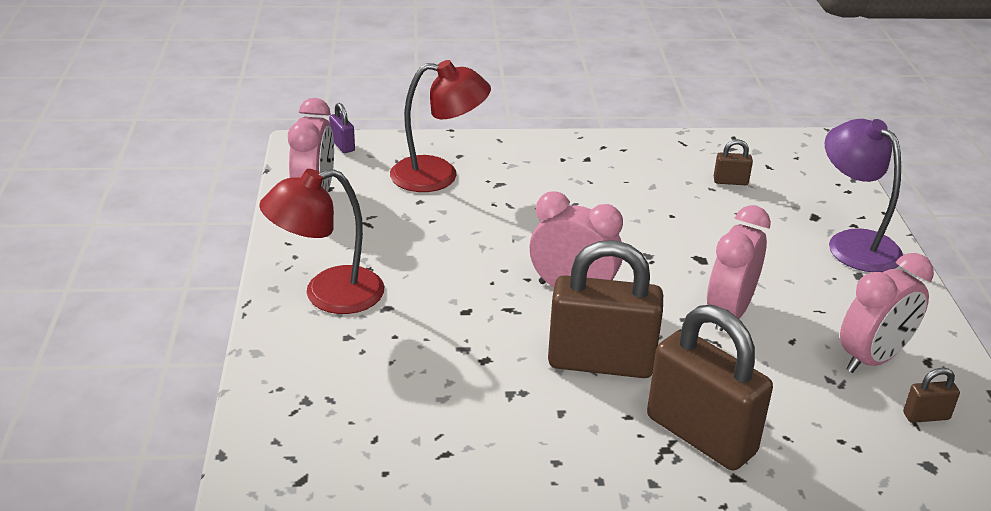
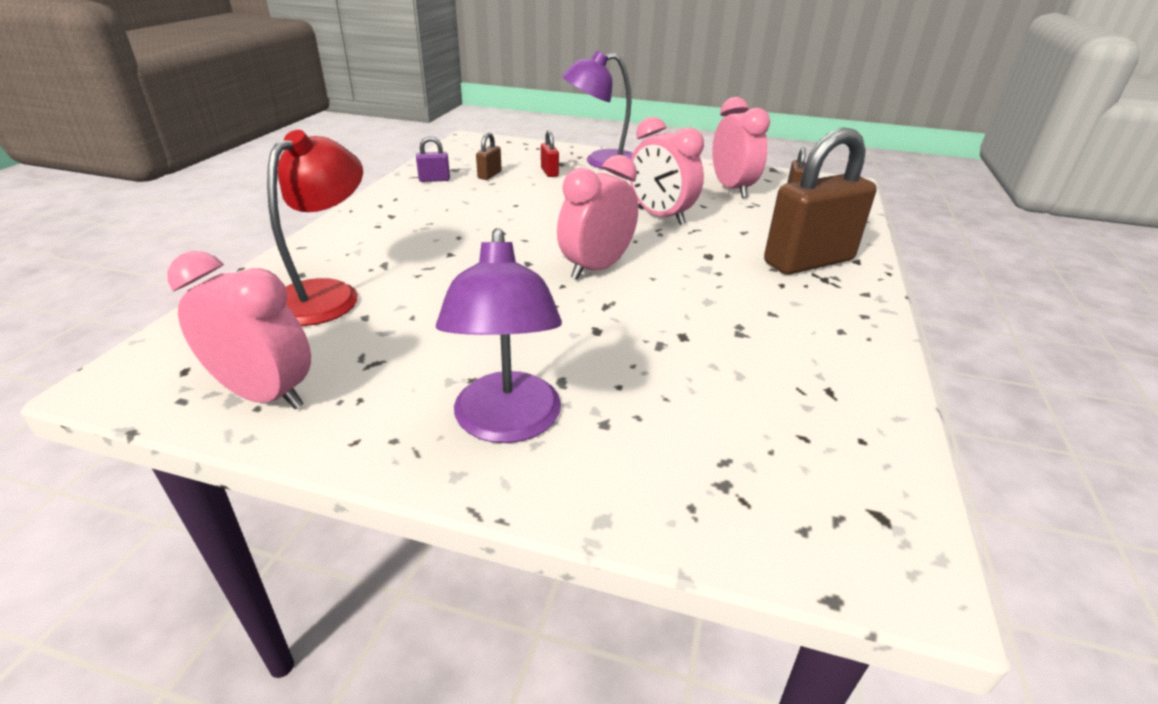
camera: 70 degrees left, 0 degrees up
red lamp [259,169,384,314] -> purple lamp [436,228,562,443]
purple padlock [329,103,355,153] -> purple padlock moved to [416,136,450,182]
brown padlock [548,240,663,378] -> none
none -> red padlock [541,130,559,177]

